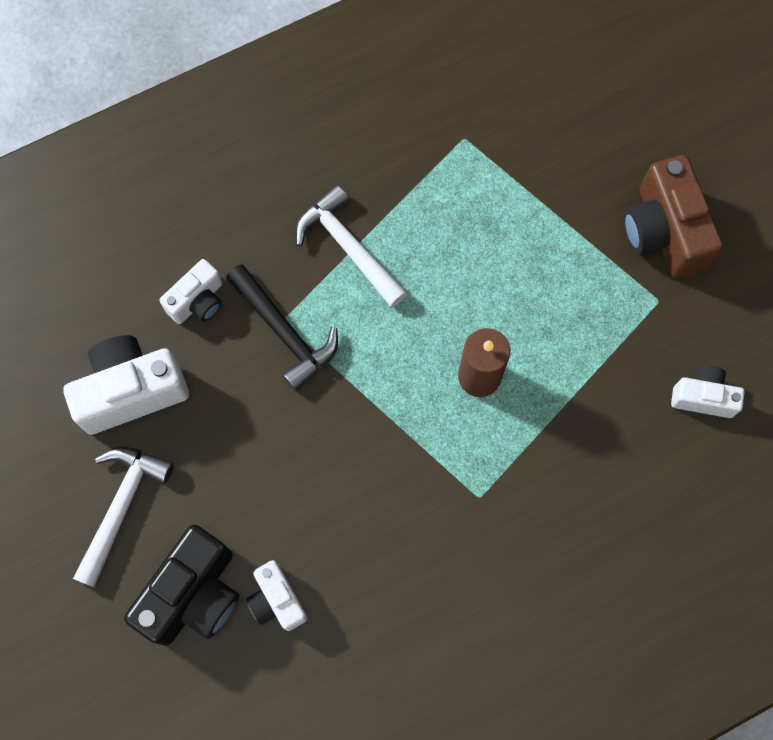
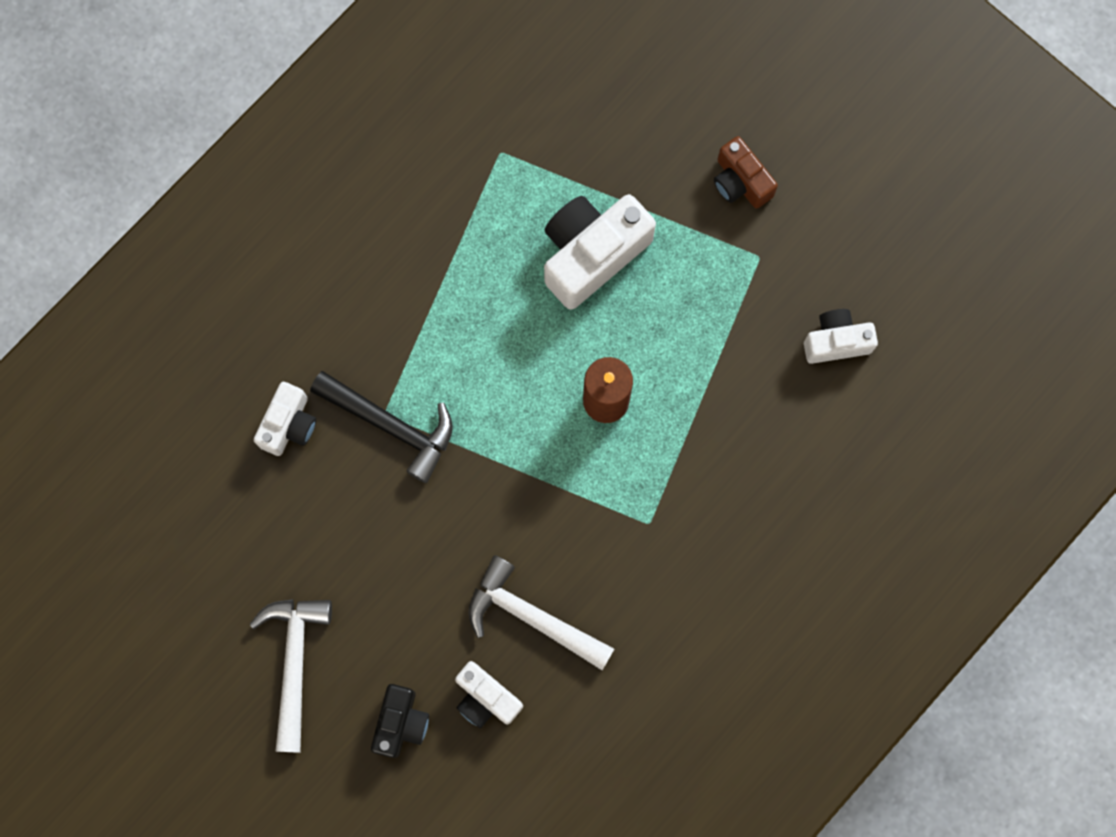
camera: 20 degrees left, 5 degrees up
white camera [63,335,189,435] -> white camera moved to [544,194,656,310]
black camera [124,525,239,646] -> black camera [371,684,429,758], size x0.58
white hammer [295,185,408,307] -> white hammer moved to [469,555,614,670]
brown camera [624,155,723,278] -> brown camera [714,136,778,209], size x0.58

